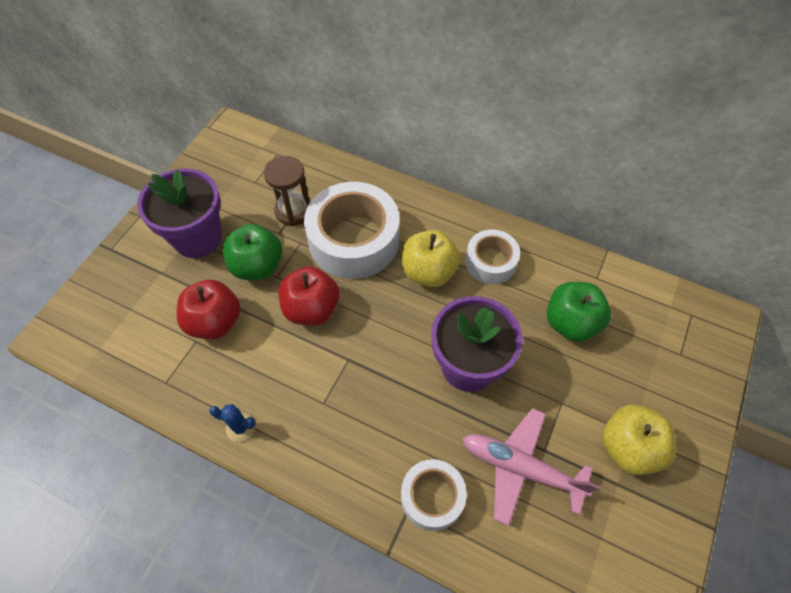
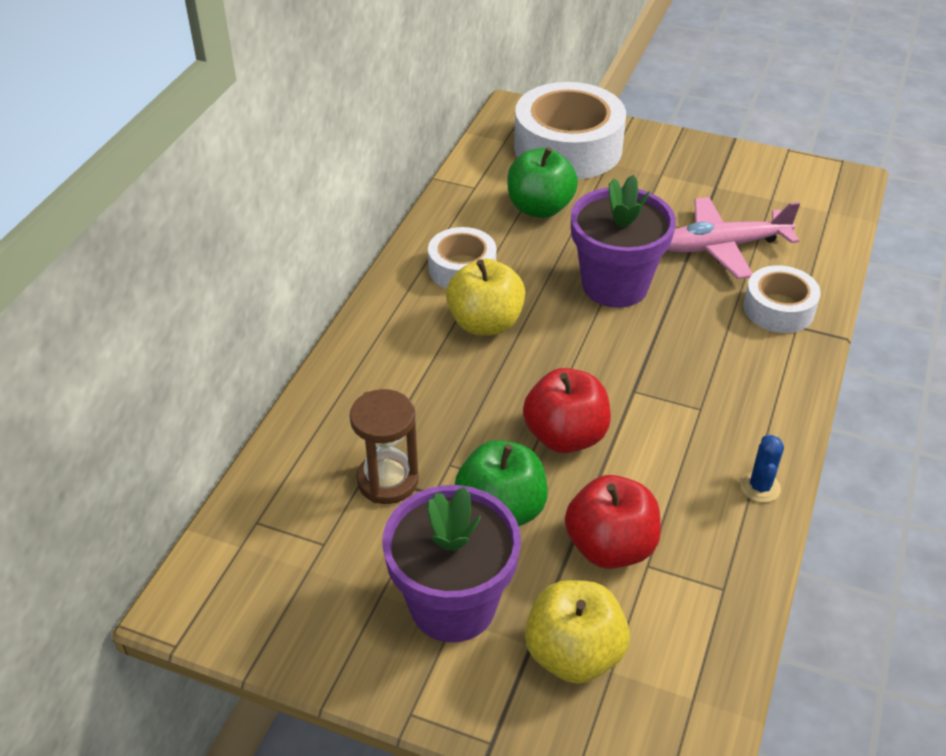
camera: 95 degrees left, 15 degrees down
white tape [304,182,400,279] -> white tape moved to [514,82,626,179]
pink plane [462,408,599,526] -> pink plane turned 60 degrees clockwise [667,197,800,279]
yellow apple [602,405,676,475] -> yellow apple moved to [525,580,630,684]

